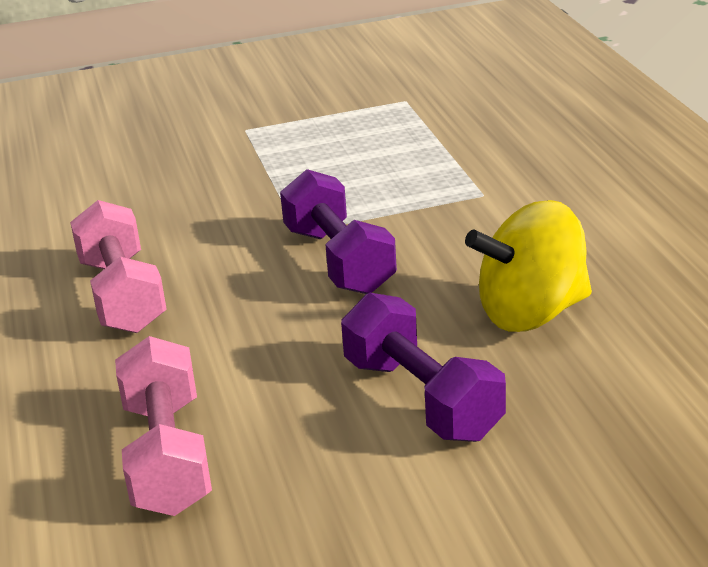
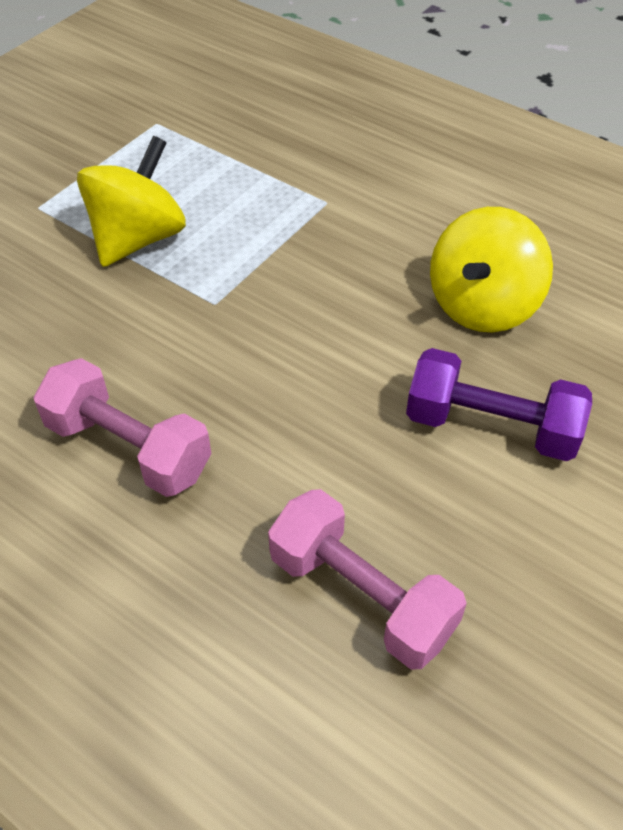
camera: 40 degrees left, 20 degrees up
purple dumbbell [280,169,397,294] -> none
none -> yellow spinning top [77,136,186,267]

